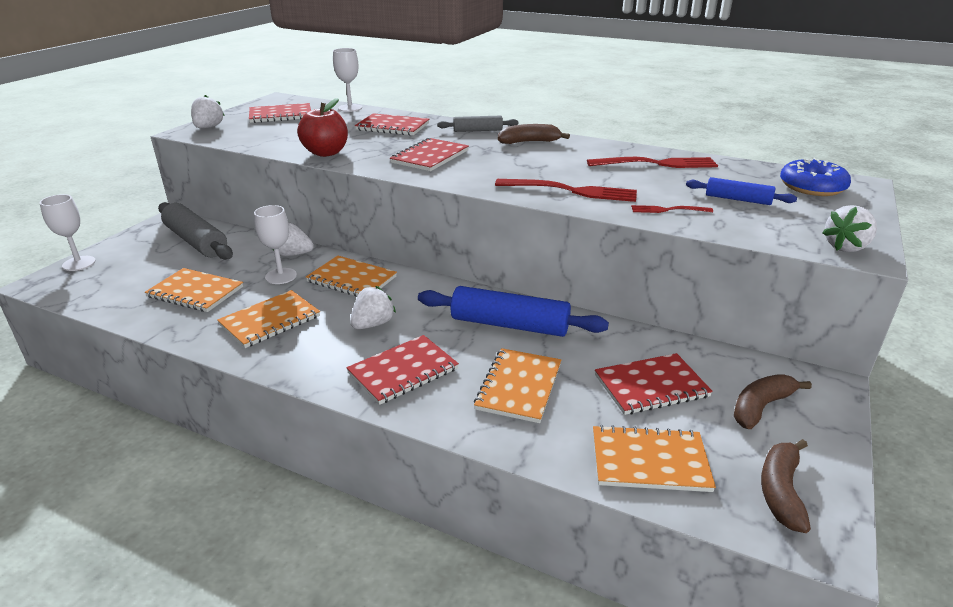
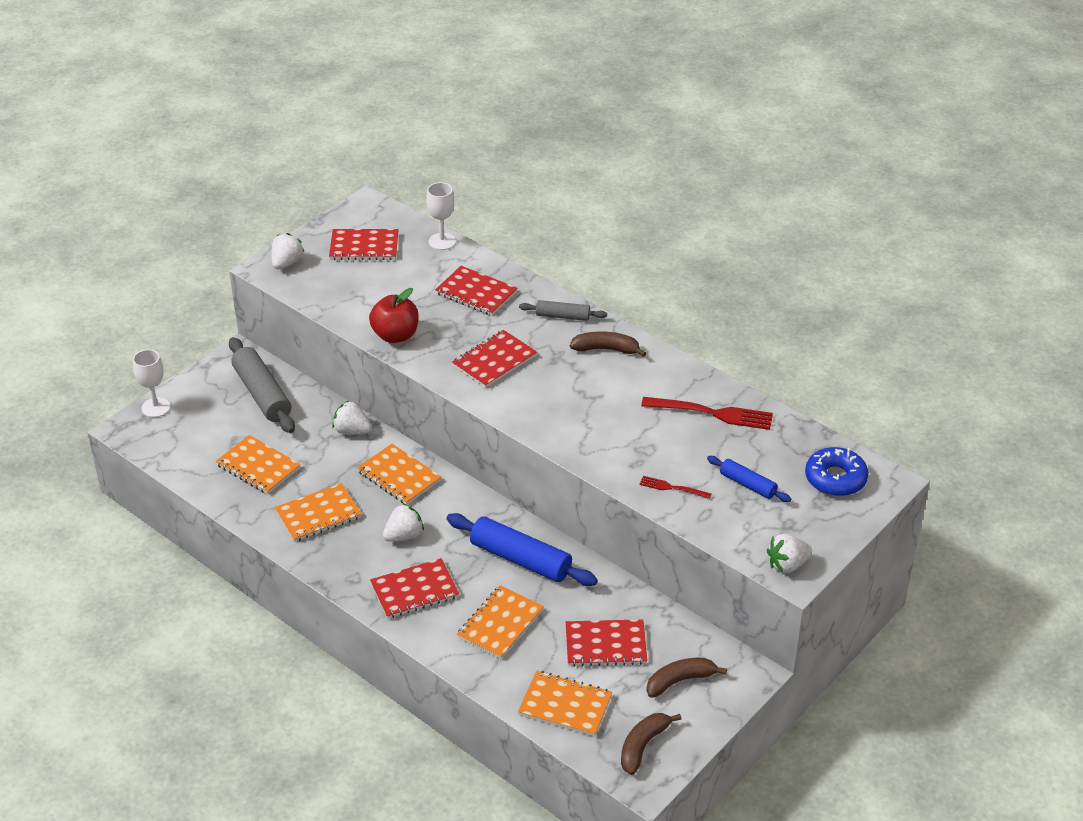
camera: 15 degrees right, 10 degrees up
white goblet [254,205,297,284] -> none
red fork [495,179,637,202] -> none

